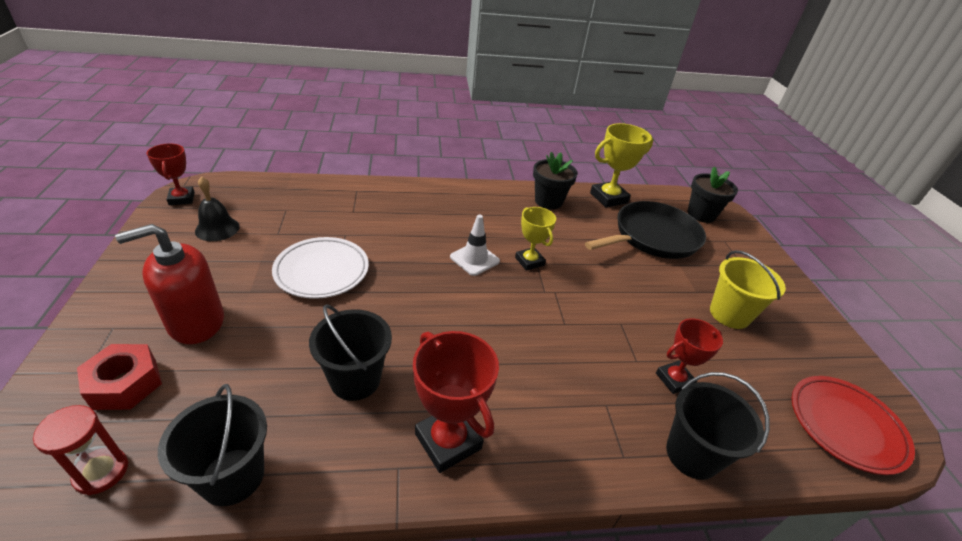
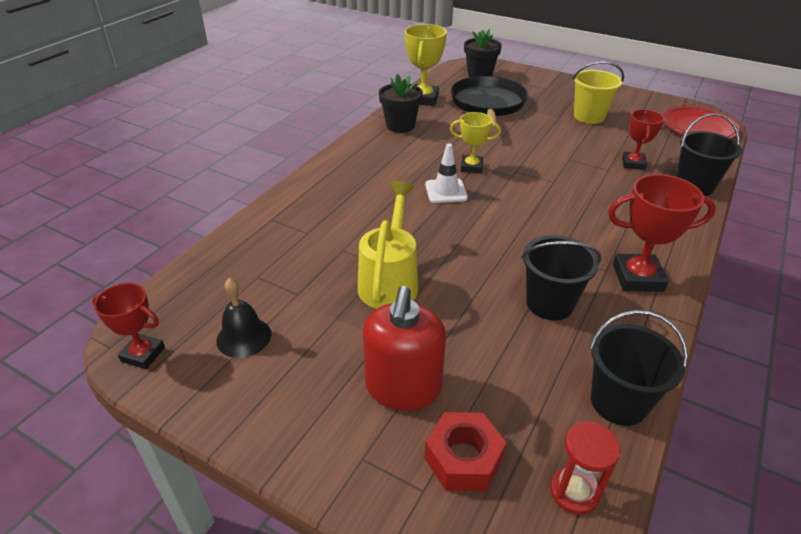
camera: 50 degrees left, 0 degrees up
white plate [272,237,369,299] -> yellow watering can [358,181,418,309]

